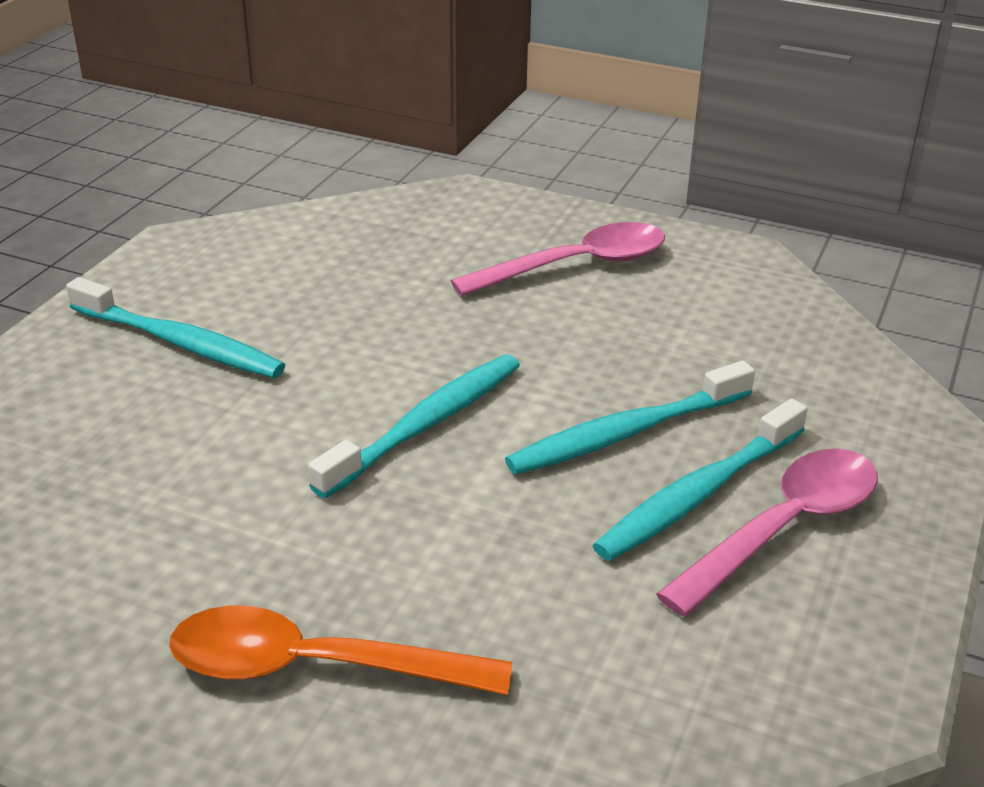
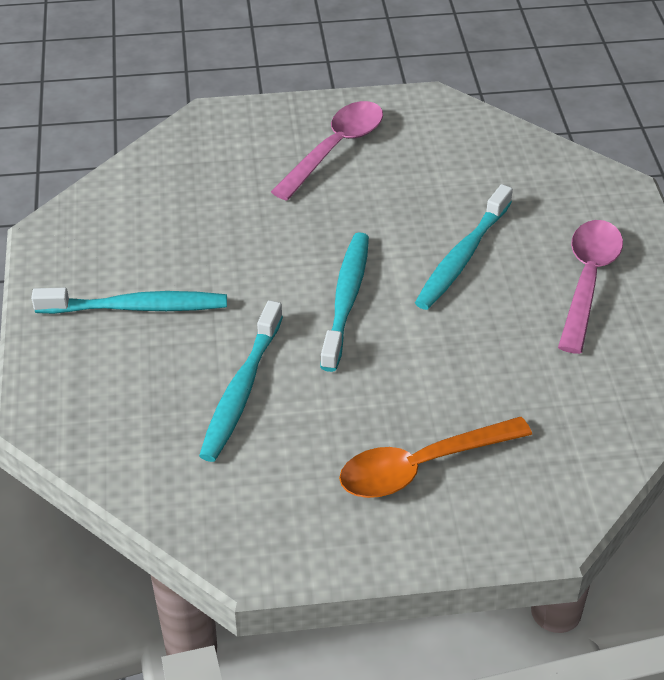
camera: 30 degrees left, 10 degrees up
turquoise toothbrush [593,399,808,561] -> turquoise toothbrush moved to [199,300,283,462]

